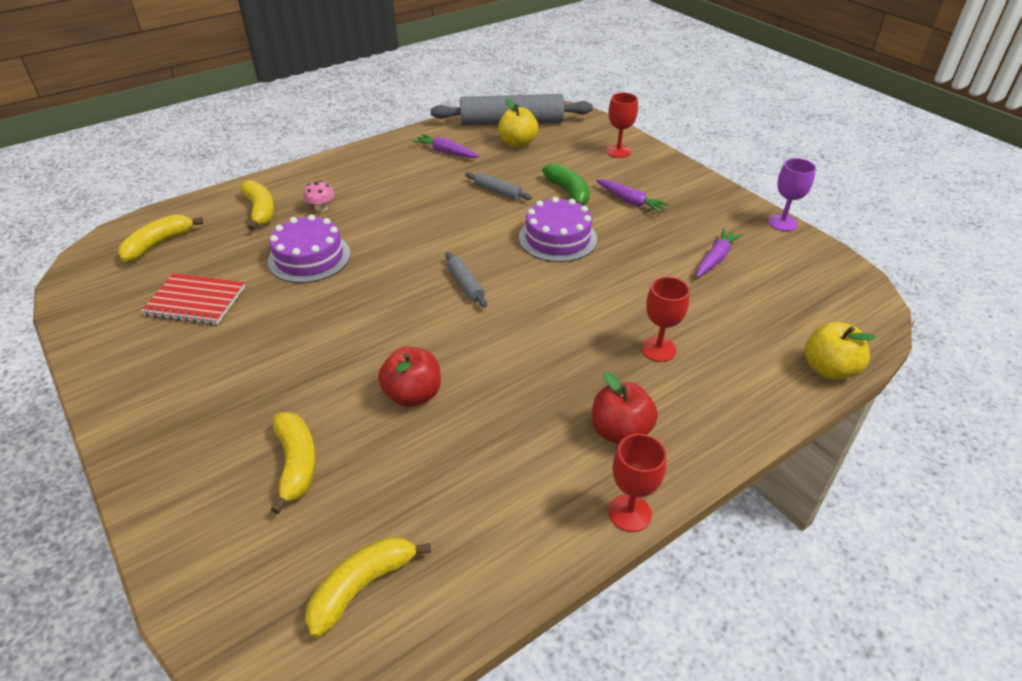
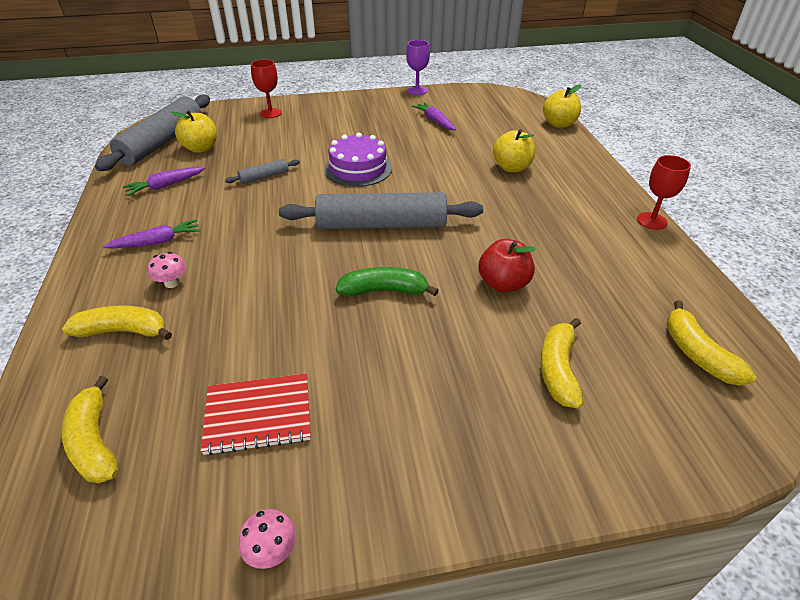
camera: 65 degrees left, 0 degrees up
red notebook [141,273,245,325] -> red notebook turned 45 degrees clockwise [201,373,311,455]
purple cake [268,214,350,283] -> none
yellow banana [271,412,316,514] -> yellow banana turned 90 degrees counterclockwise [541,318,583,409]
grey rolling pin [445,252,487,308] -> grey rolling pin [279,192,483,229], size x2.31
green banana [542,163,590,205] -> green banana moved to [336,267,439,296]
red apple [592,372,658,445] -> none
purple carrot [596,179,670,214] -> purple carrot moved to [102,219,200,248]
red goblet [641,277,690,362] -> yellow apple [493,129,535,172]
none -> pink mushroom [238,509,296,569]

